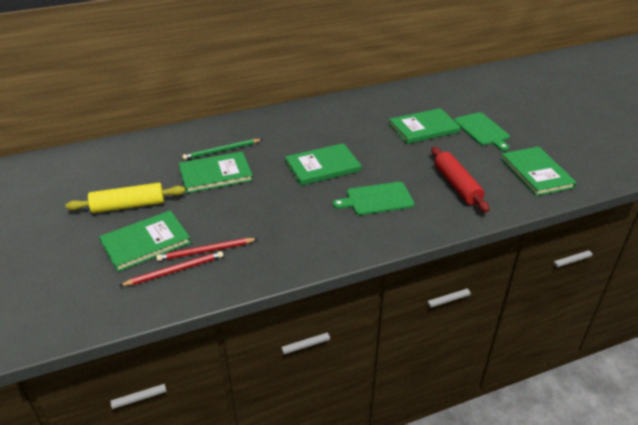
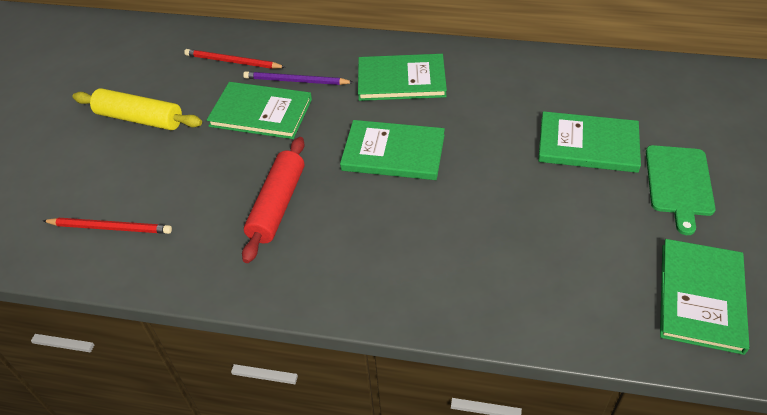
camera: 35 degrees right, 10 degrees up
green book [99,210,191,272] -> green book moved to [358,54,447,101]
red pencil [156,238,257,261] -> red pencil moved to [184,49,286,69]
green pencil [182,139,263,160] -> purple pencil [243,71,354,85]
green cutting board [333,182,414,215] -> none
red rolling pin [431,147,489,212] -> red rolling pin moved to [242,137,305,263]

